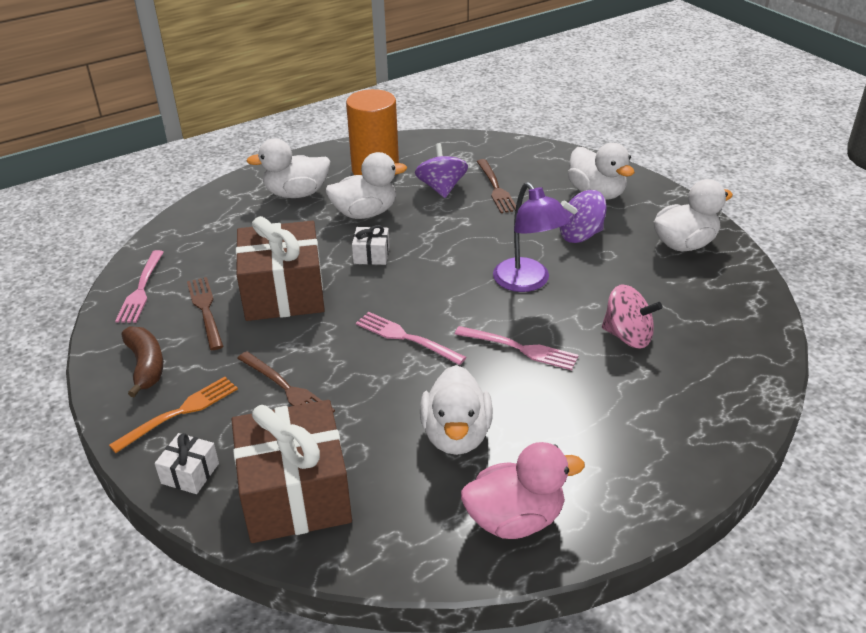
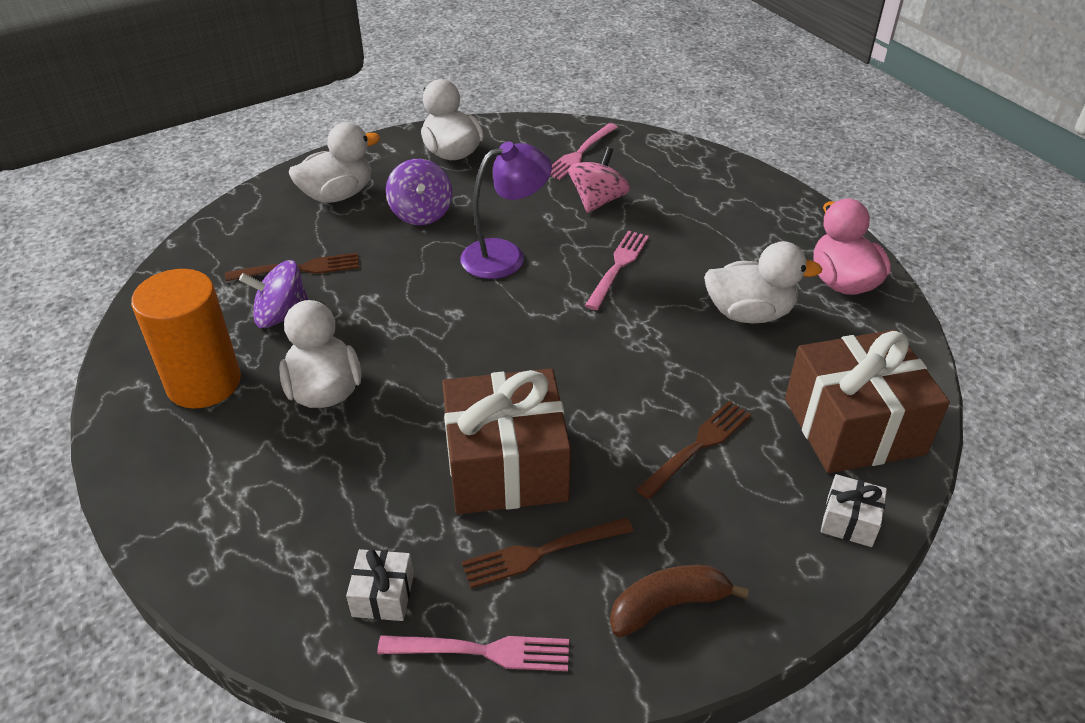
camera: 90 degrees left, 5 degrees up
orange fork [109,377,238,453] -> none
white duck [246,139,330,198] -> none
white gift [352,225,390,265] -> white gift moved to [346,549,414,621]
pink fork [356,312,466,365] -> pink fork moved to [550,123,618,180]

